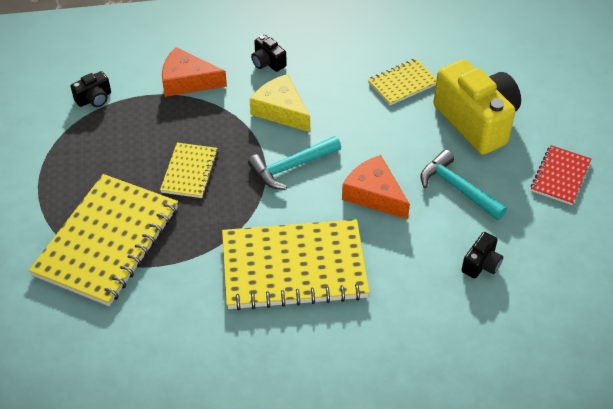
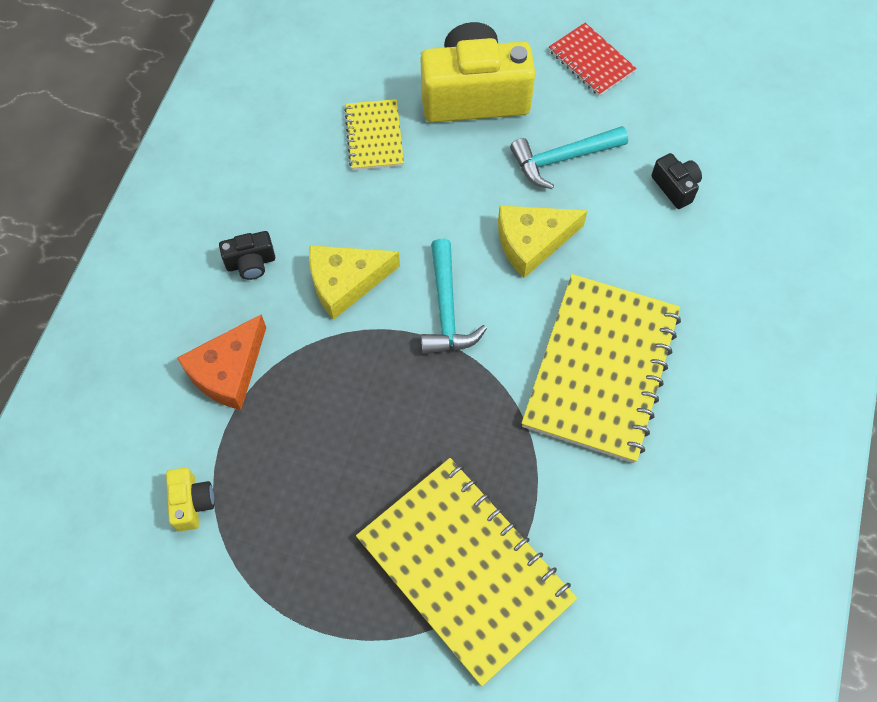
camera: 65 degrees left, 15 degrees up
black camera [70,71,111,107] -> yellow camera [166,468,214,532]
yellow notebook [160,143,218,198] -> none
orange cheese [342,155,410,219] -> yellow cheese [498,206,588,278]

